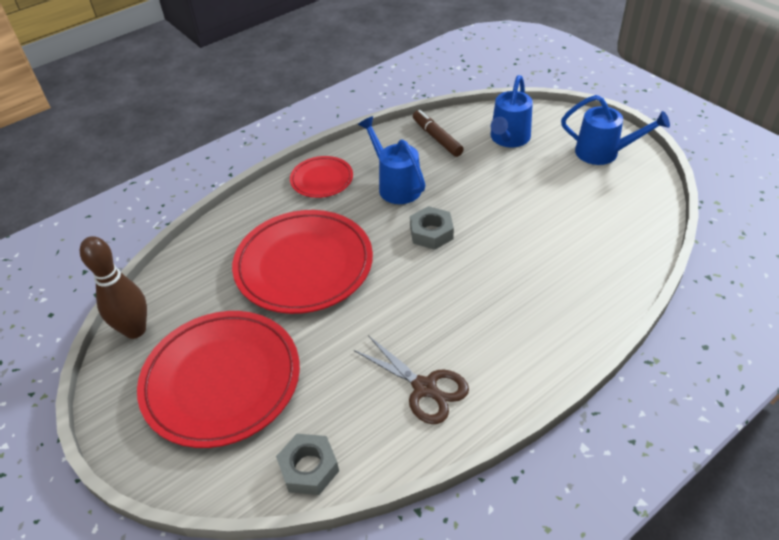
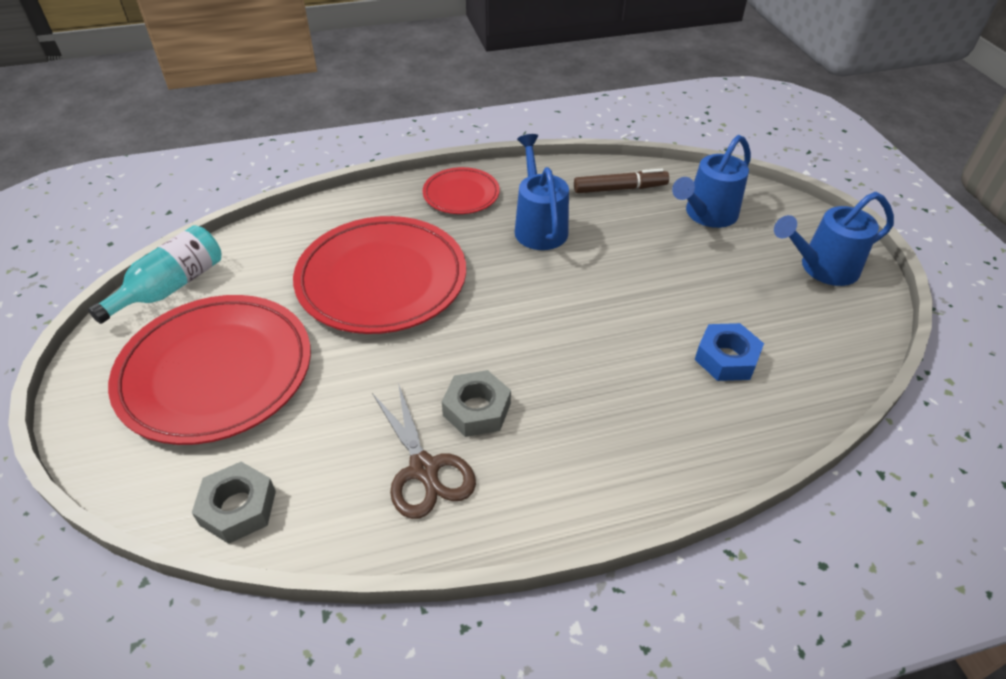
camera: 20 degrees right, 0 degrees up
brown bowling pin [80,236,147,339] -> turquoise bottle [88,225,222,324]
grey nut [410,206,454,250] -> grey nut moved to [442,370,511,437]
brown marker [413,110,464,157] -> brown marker turned 90 degrees clockwise [574,169,669,193]
blue watering can [561,95,670,165] -> blue watering can turned 120 degrees clockwise [774,192,894,286]
none -> blue nut [695,323,764,381]

